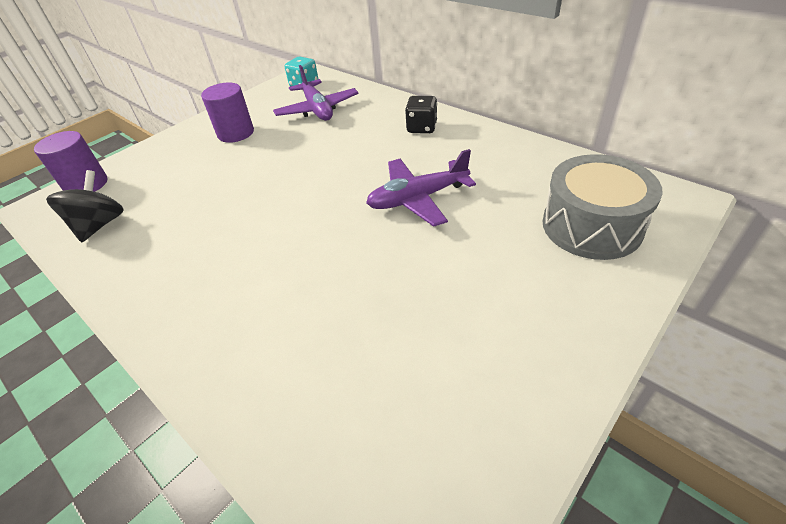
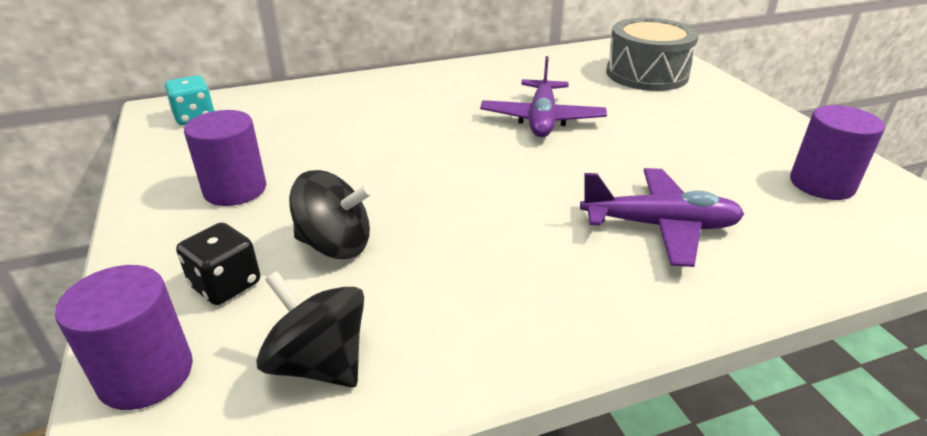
camera: 65 degrees left, 10 degrees down
purple plane [273,65,359,121] -> purple plane moved to [580,168,744,267]
black dice [405,96,437,133] -> black dice moved to [176,222,260,305]
none -> black spinning top [289,170,372,259]
none -> purple cylinder [790,105,885,200]

